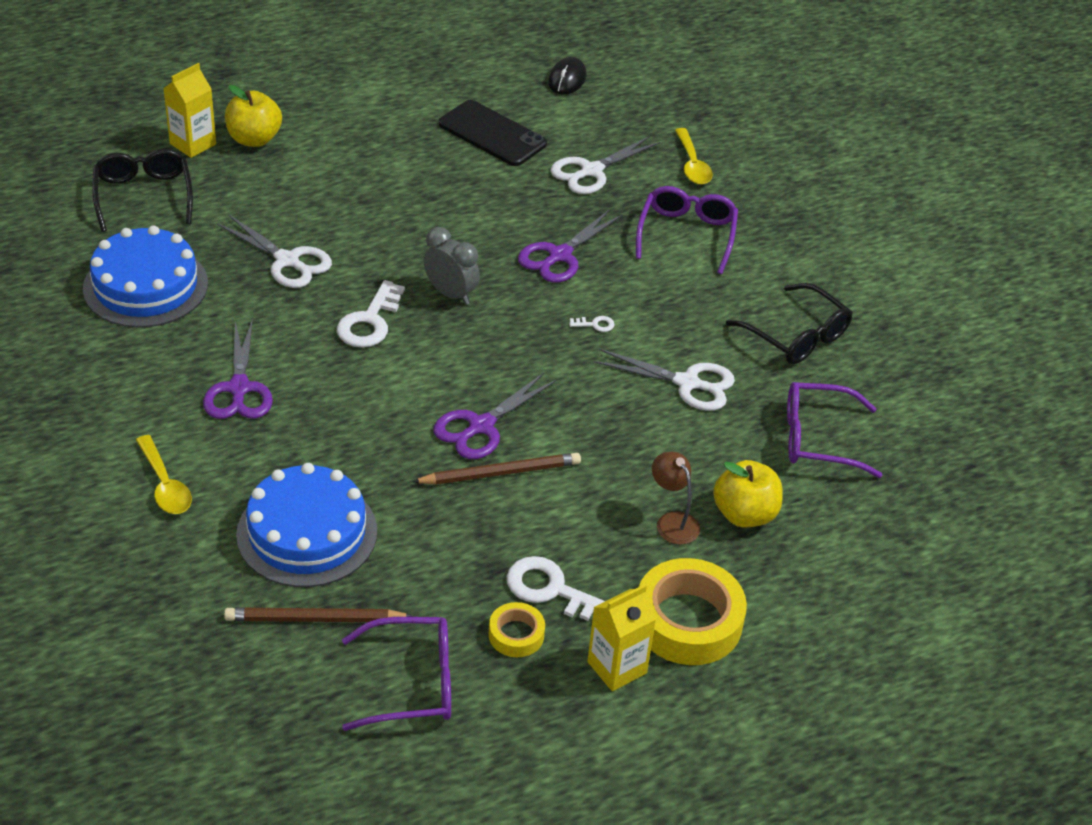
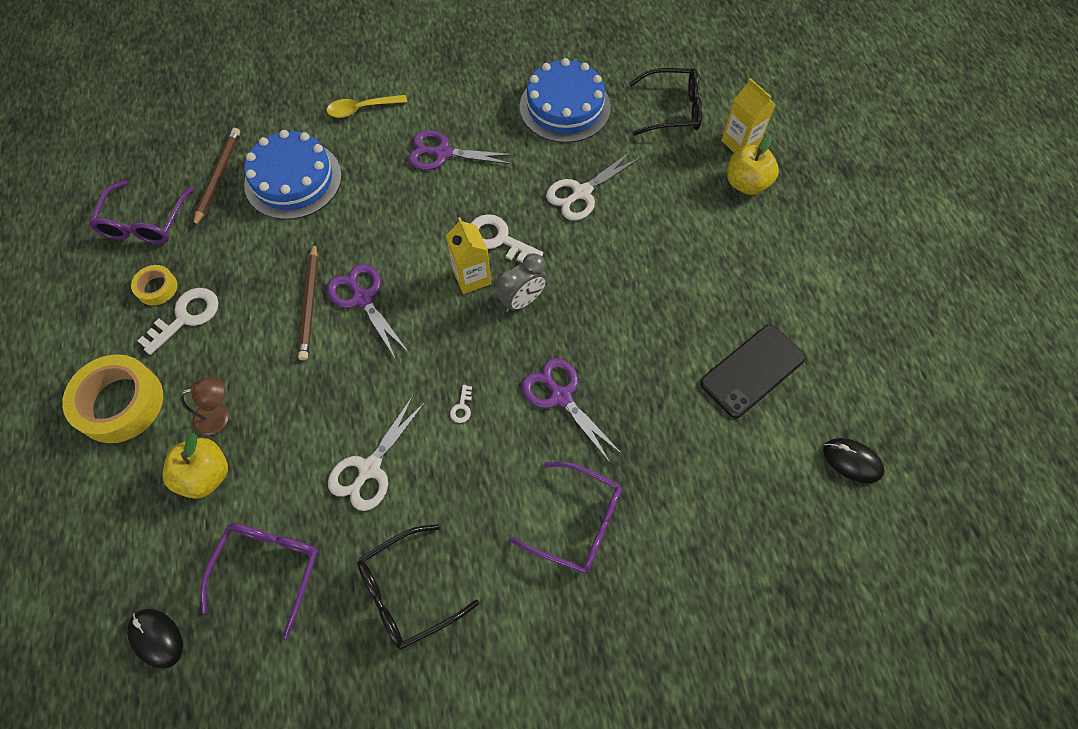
camera: 105 degrees right, 20 degrees up
white scissors [550,136,660,194] -> none
yellow carton [587,584,656,691] -> yellow carton moved to [446,217,491,294]
yellow spoon [675,128,713,185] -> none
none -> black mouse [127,609,183,669]

